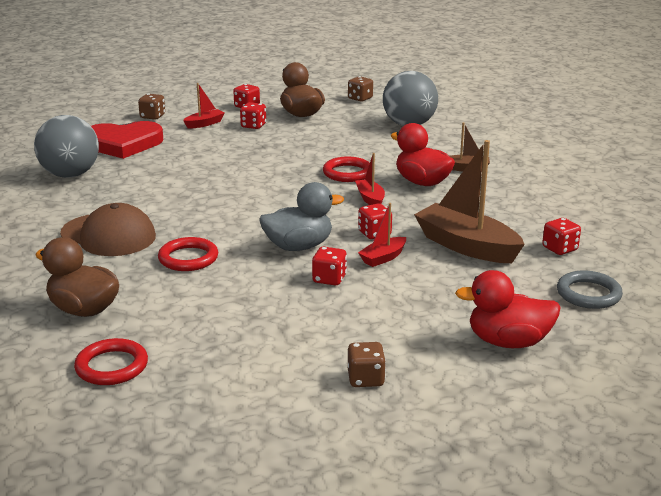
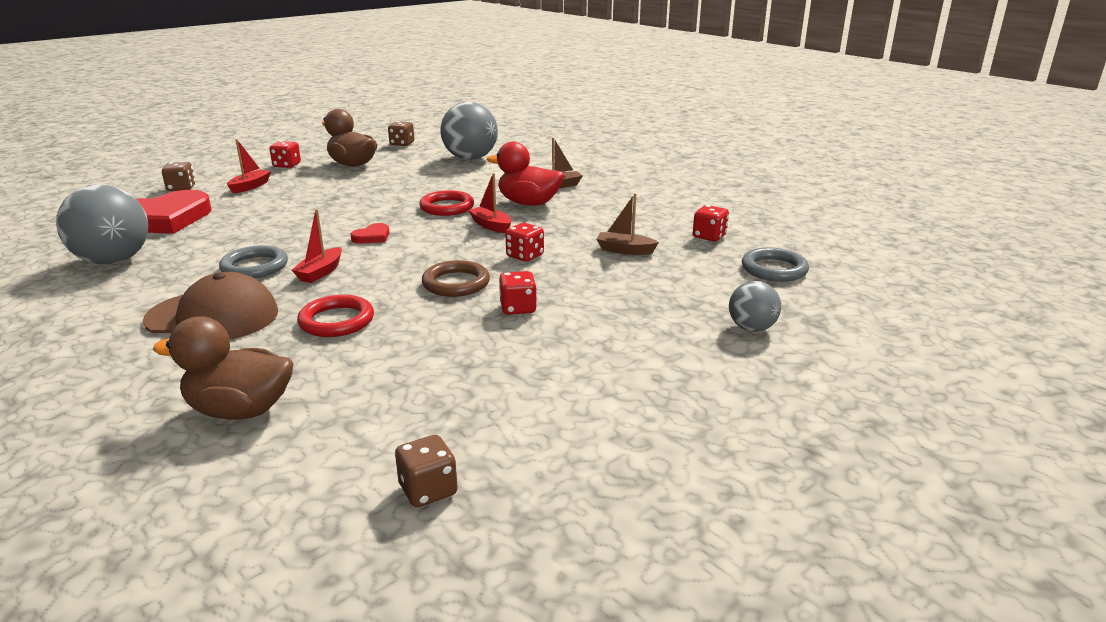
camera: 25 degrees left, 0 degrees up
red ring [74,338,148,385] -> none
red dice [240,102,266,129] -> none
grey duck [259,182,344,251] -> brown ring [422,260,490,297]
brown dice [348,342,386,387] -> brown dice moved to [395,435,458,507]
red boat [358,203,406,267] -> red boat moved to [291,209,342,283]
brown boat [414,140,525,263] -> brown boat [596,193,659,255], size x0.49
red duck [455,270,561,348] -> grey ball [729,281,781,332]
none -> grey ring [219,245,288,278]
none -> red heart [351,223,390,244]

